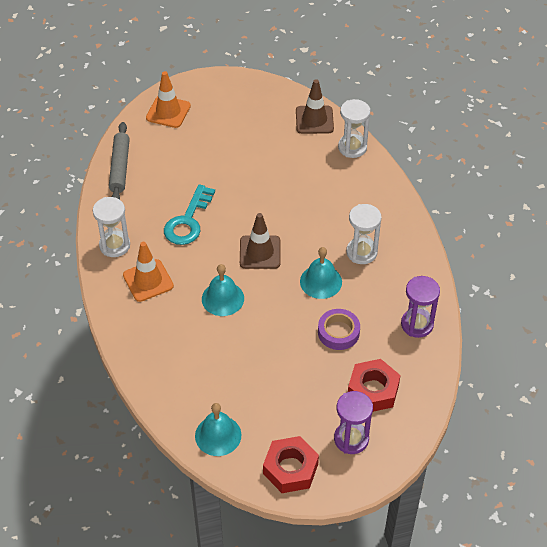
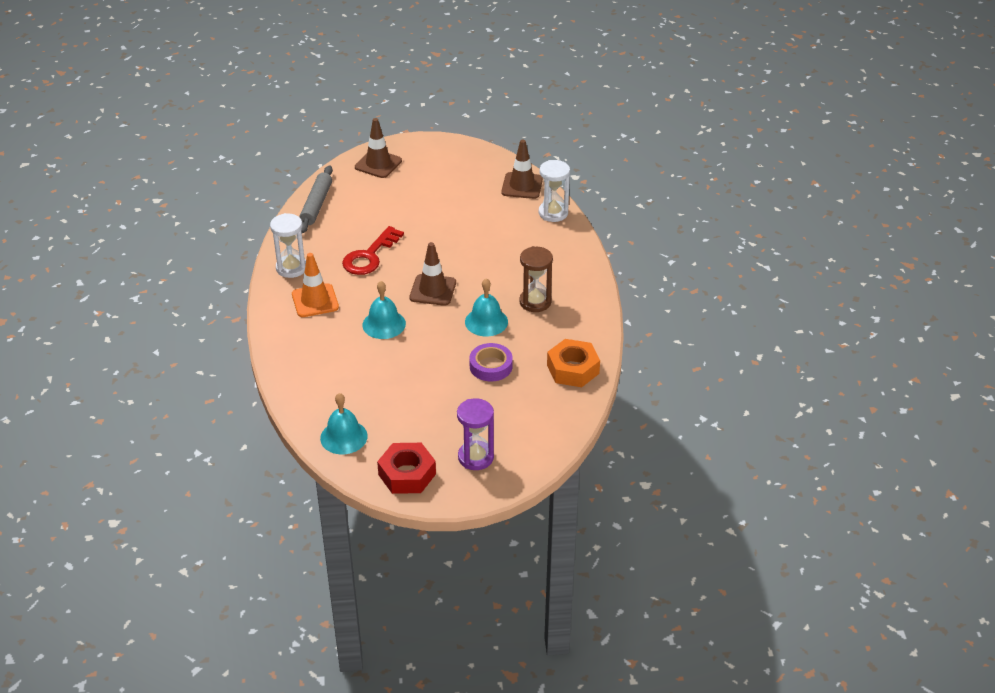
camera: 10 degrees right, 10 degrees down
orange traffic cone [146,71,191,128] -> brown traffic cone [355,118,402,178]
turquoise key [164,184,215,245] -> red key [342,226,404,275]
white hourglass [346,204,381,264] -> brown hourglass [519,246,553,312]
red nut [348,359,401,412] -> none
purple hourglass [401,276,440,338] -> orange nut [547,339,600,387]

